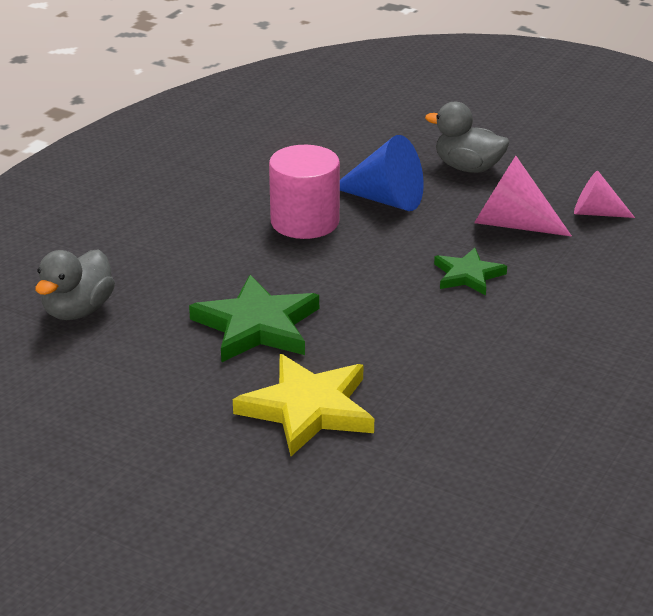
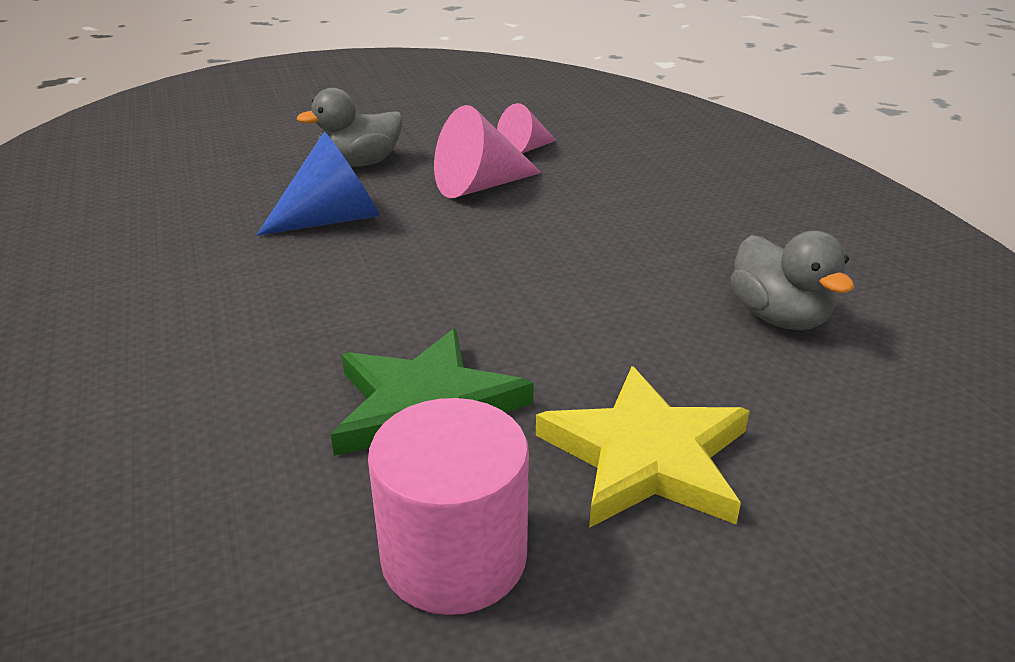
camera: 50 degrees left, 0 degrees up
grey duck [35,249,115,320] -> grey duck moved to [730,231,854,330]
pink cylinder [269,145,340,239] -> pink cylinder moved to [368,398,529,615]
green star [434,248,507,295] -> none

